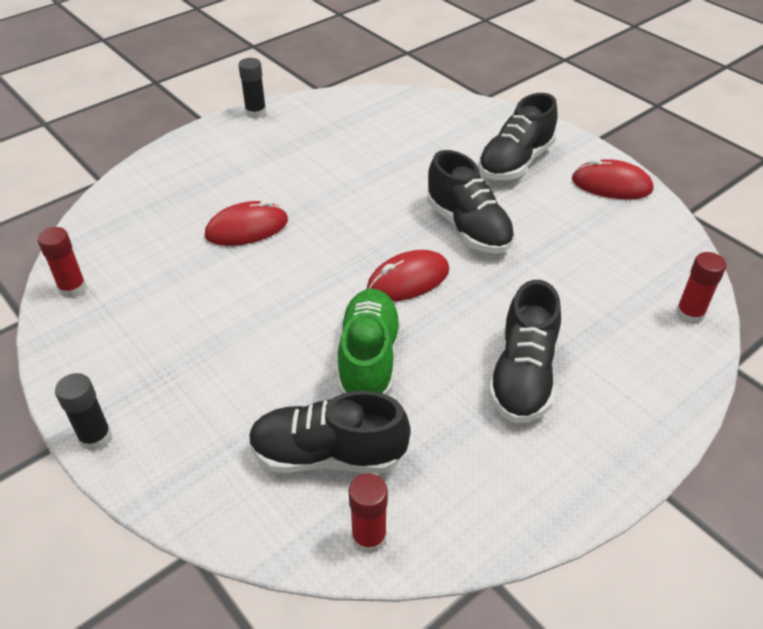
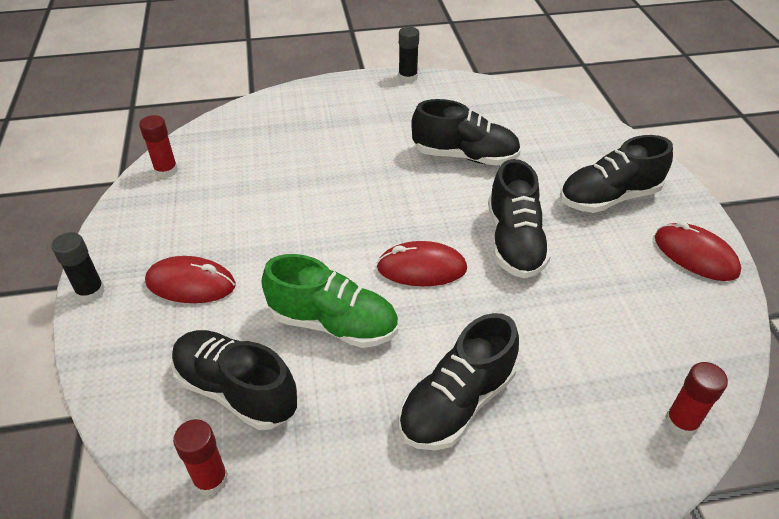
camera: 30 degrees right, 0 degrees up
red mouse [205,200,288,246] -> red mouse moved to [145,256,236,303]
green shoe [338,289,401,395] -> green shoe turned 75 degrees clockwise [261,254,398,348]
none -> black shoe [411,99,521,166]

